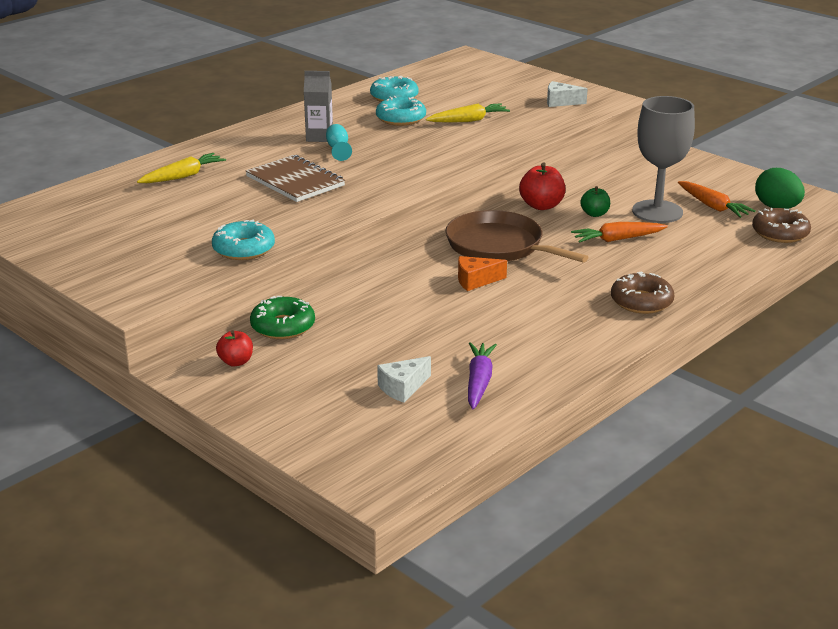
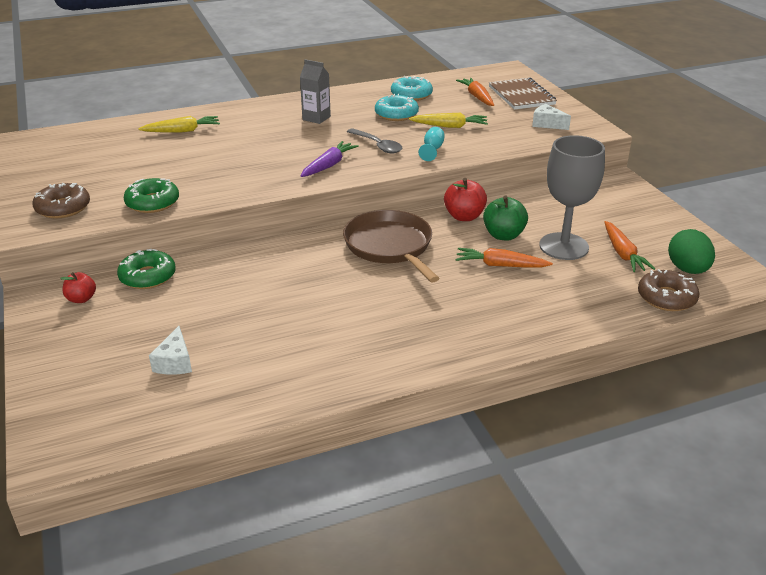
camera: 25 degrees right, 5 degrees up
turquoise donut [212,220,275,260] -> green donut [124,178,179,213]
brown notebook [246,155,345,202] -> brown notebook moved to [489,78,557,110]
turquoise goblet [326,124,352,161] -> turquoise goblet moved to [419,127,445,161]
white cheese [377,356,431,403] -> white cheese turned 75 degrees counterclockwise [149,326,192,375]
orange cheese [458,256,507,291] -> none
purple carrot [468,342,497,409] -> purple carrot moved to [301,141,359,177]
green apple [580,186,610,217] -> green apple [483,195,528,240], size x1.56
brown donut [611,271,674,314] -> brown donut moved to [33,183,90,218]
none -> grey spoon [347,128,402,154]
none -> orange carrot [456,78,494,106]

